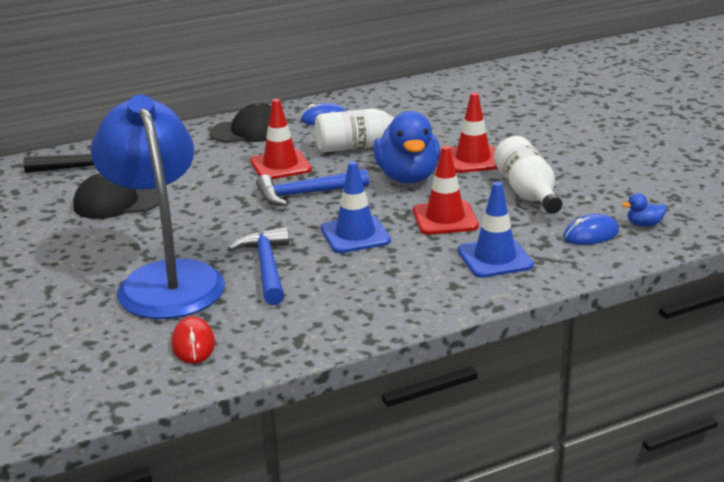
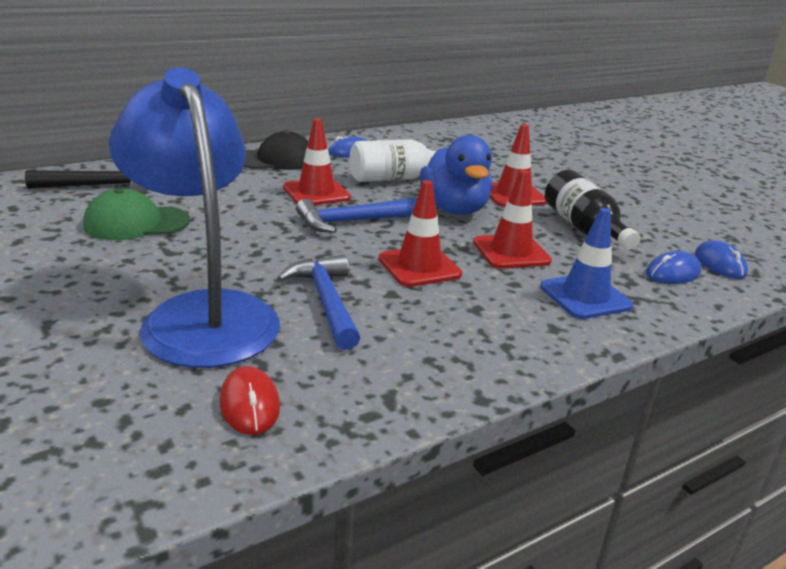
camera: 10 degrees left, 0 degrees up
black cap [73,173,159,219] -> green cap [83,188,190,240]
blue traffic cone [321,161,391,253] -> red traffic cone [378,180,462,287]
white bottle [494,136,562,214] -> black bottle [545,170,640,250]
blue duck [622,193,667,227] -> blue mouse [695,240,748,279]

